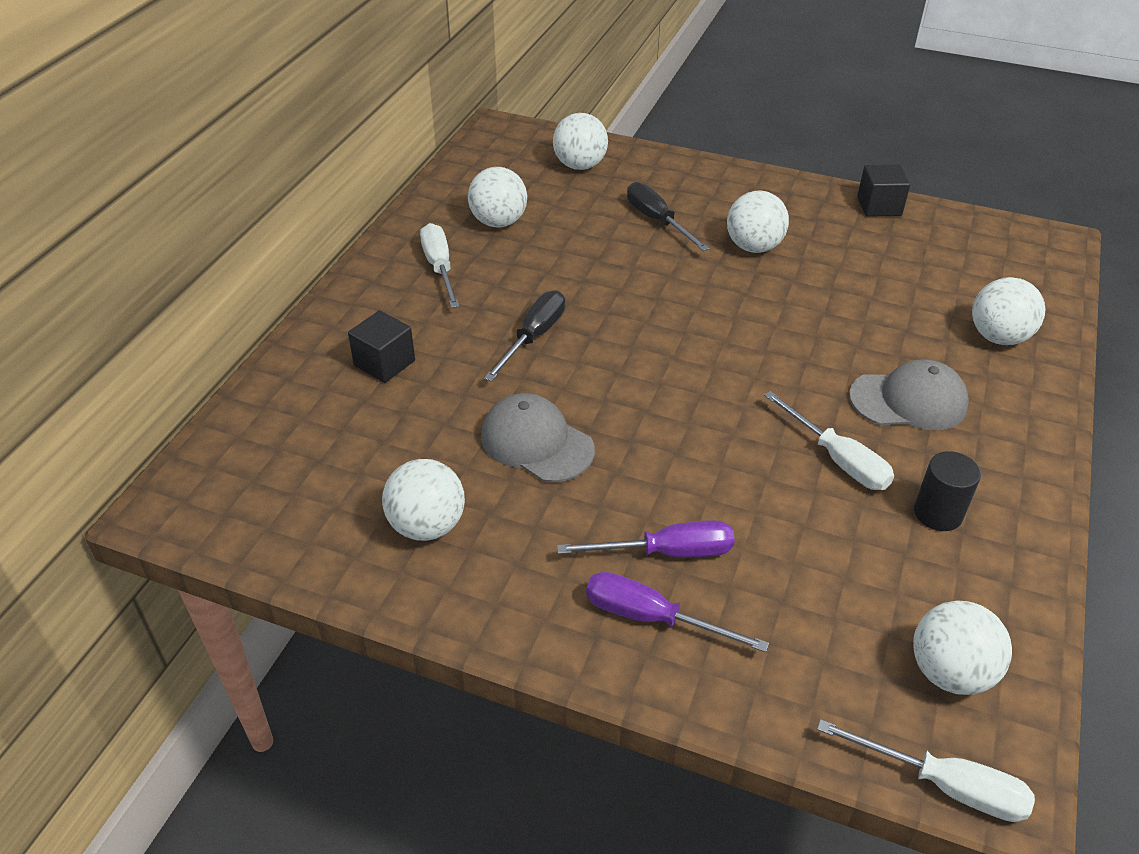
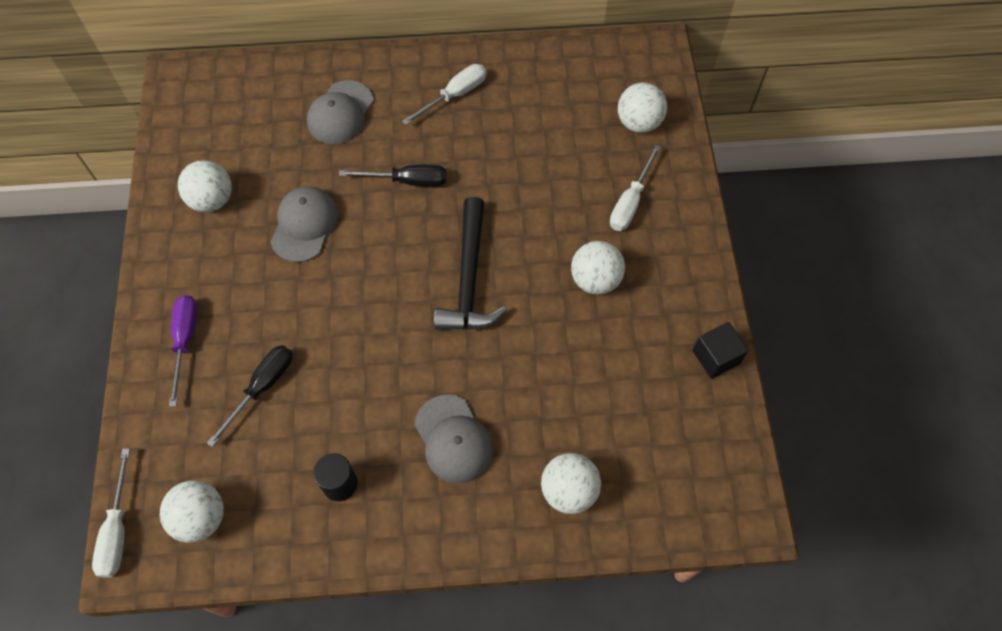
camera: 65 degrees right, 20 degrees up
black cube [348,310,415,383] -> grey cap [307,80,374,144]
white ball [468,167,527,227] -> none
purple screwdriver [557,520,735,558] -> none
black screwdriver [627,182,710,251] -> black screwdriver moved to [207,345,293,447]
white screwdriver [764,391,894,490] -> white screwdriver moved to [610,145,661,231]
none -> black hammer [434,197,507,330]

